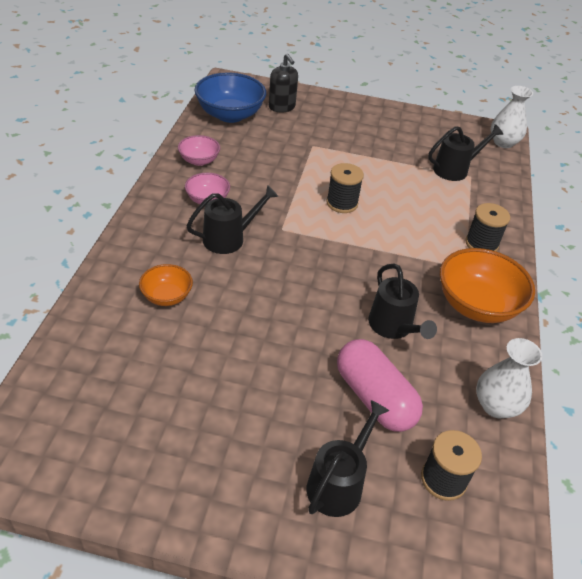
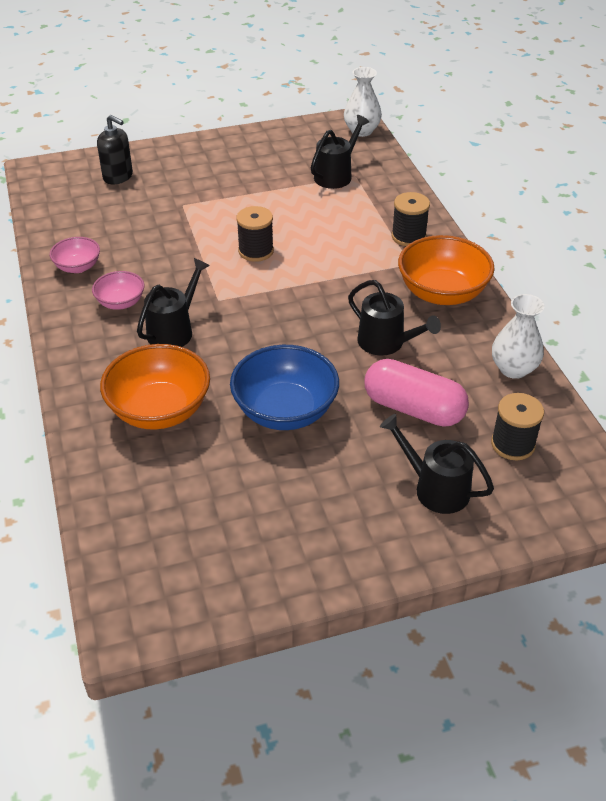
camera: 25 degrees left, 0 degrees up
orange bowl [139,264,193,306] -> orange bowl [100,344,210,430], size x1.84
blue bowl [195,72,266,123] -> blue bowl moved to [230,345,339,430]
black watering can [306,400,389,517] -> black watering can turned 60 degrees counterclockwise [380,414,494,514]

